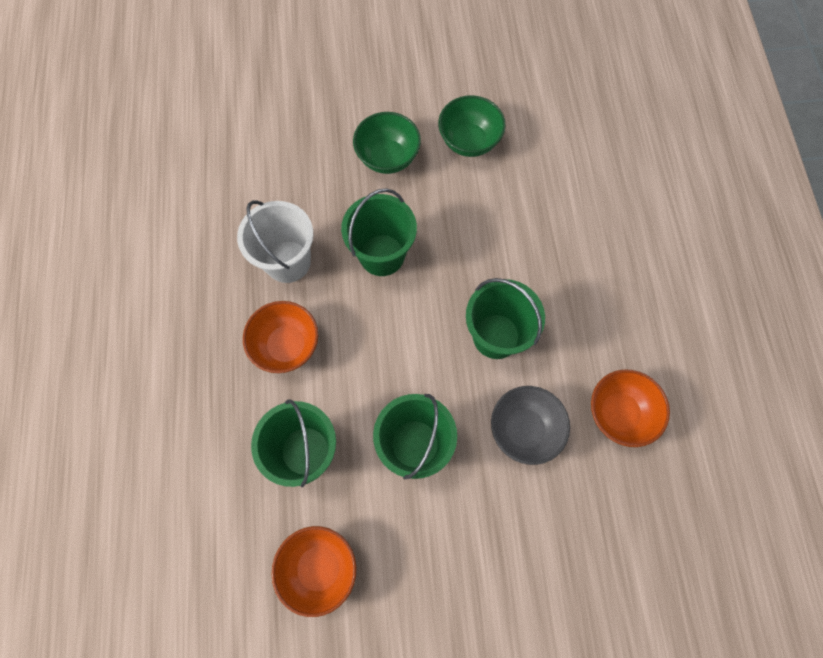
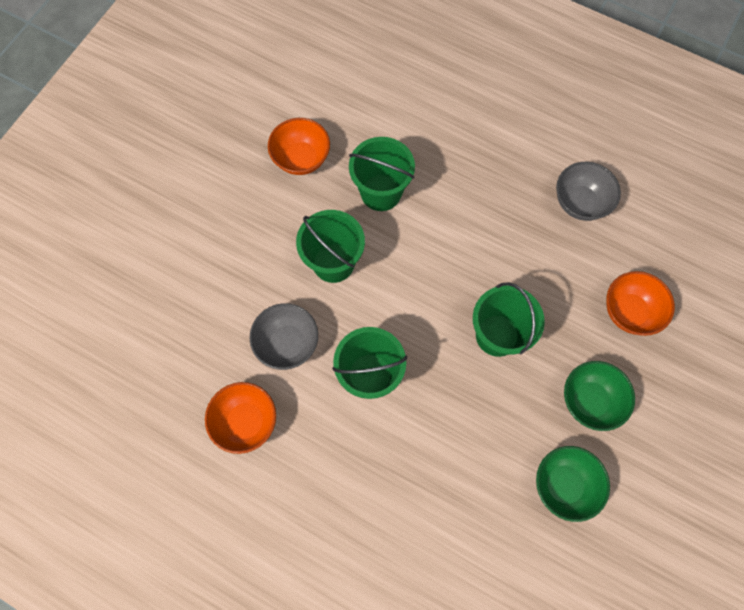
camera: 125 degrees right, 0 degrees up
white bucket [237,200,313,283] -> none
orange bowl [243,301,318,373] -> orange bowl moved to [607,271,675,336]
none -> grey bowl [556,162,621,221]

